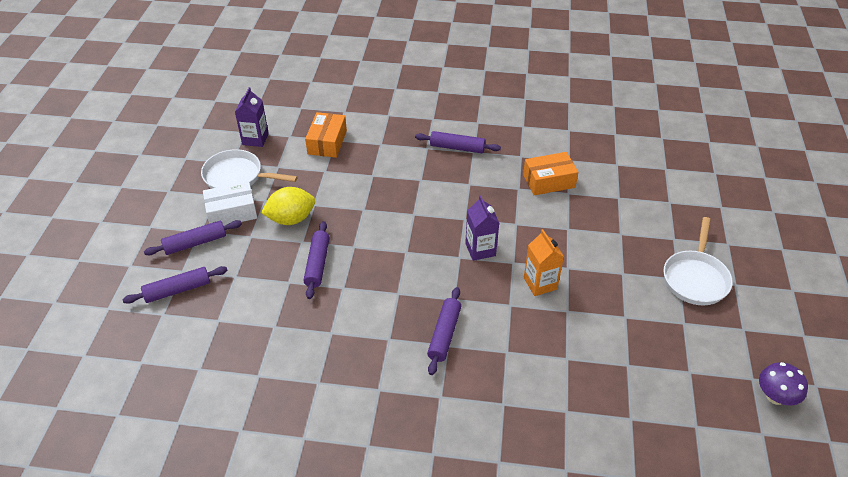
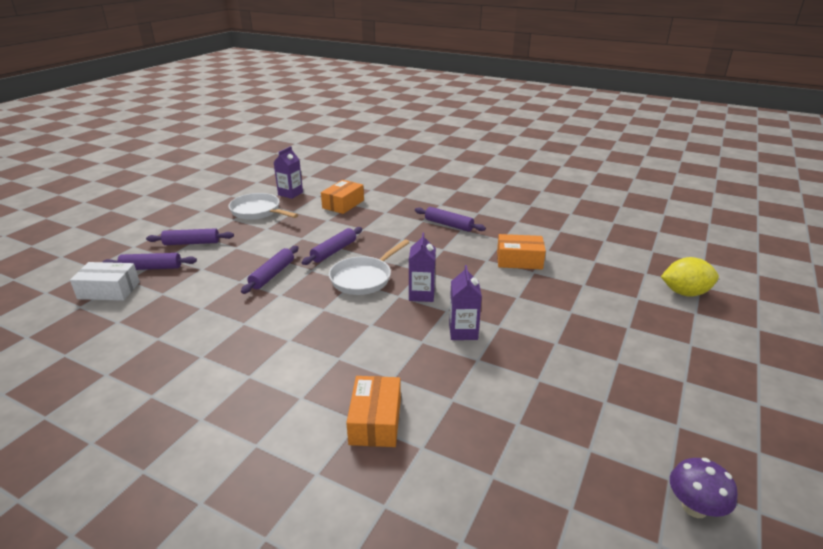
camera: 20 degrees right, 15 degrees down
white box [203,181,257,226] -> white box moved to [70,262,140,301]
yellow lemon [261,187,315,225] -> yellow lemon moved to [661,257,719,297]
purple rolling pin [427,287,461,375] -> purple rolling pin moved to [302,227,362,265]
orange carton [524,229,564,296] -> purple carton [449,265,482,340]
white pan [664,217,733,305] -> white pan moved to [329,239,410,295]
none -> orange box [346,376,401,447]

